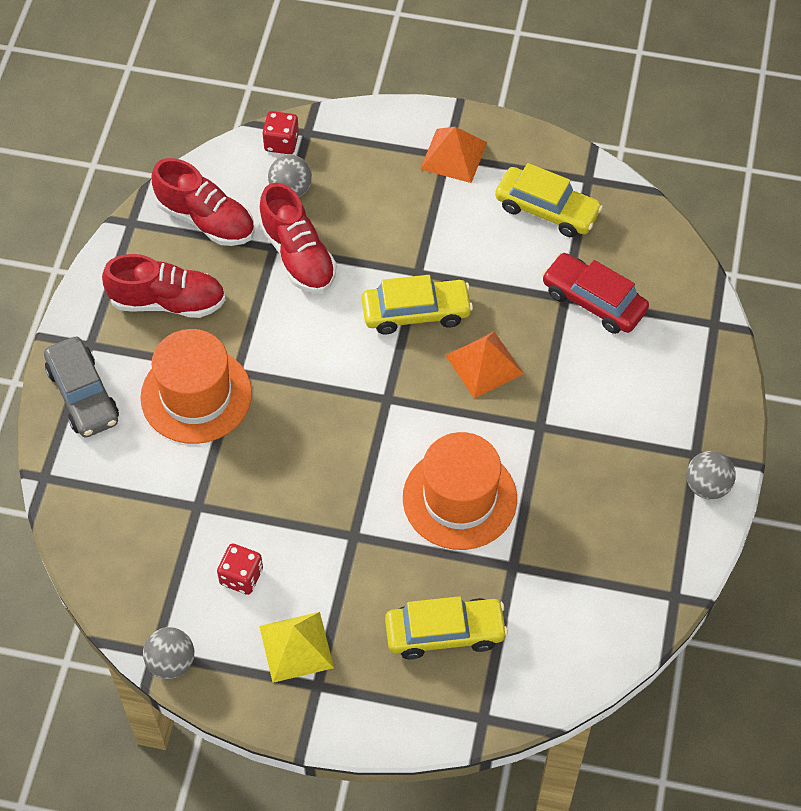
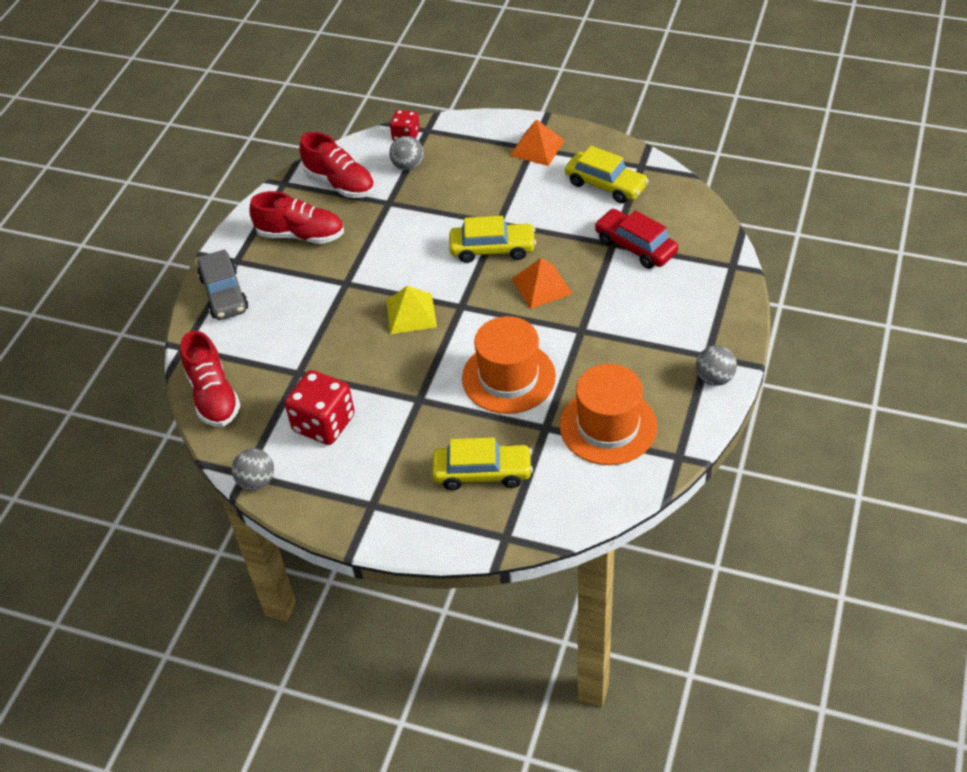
camera: 10 degrees right, 10 degrees down
orange hat [140,329,252,444] -> orange hat moved to [560,364,657,465]
red dice [217,544,263,595] -> red dice [285,370,355,445], size x1.73
red shoe [259,183,336,293] -> red shoe moved to [180,331,241,427]
yellow pyramid [259,612,334,683] -> yellow pyramid moved to [386,286,437,334]

